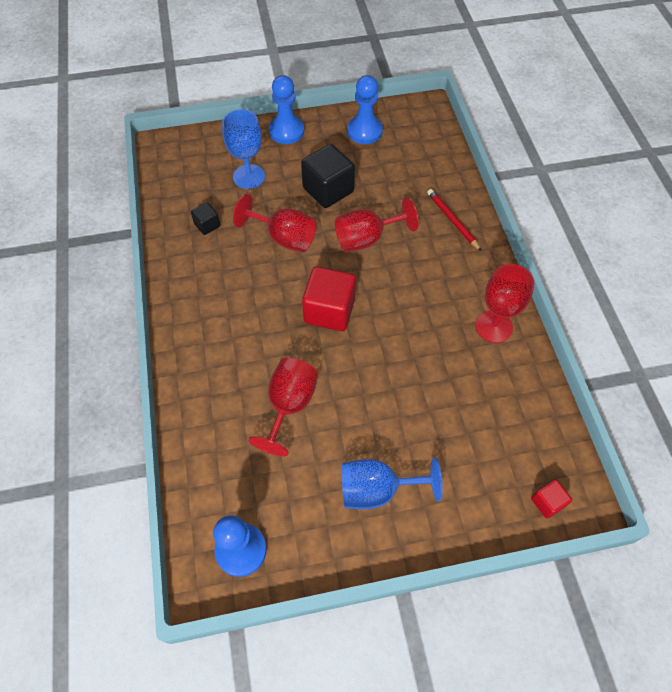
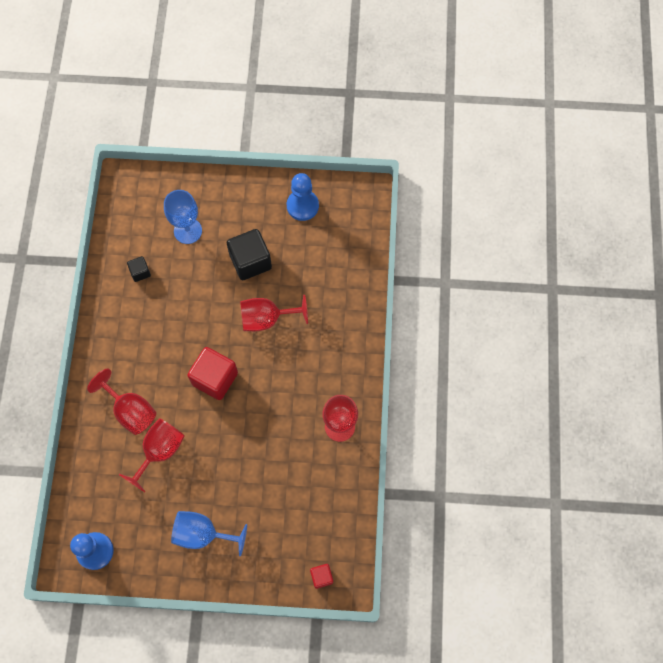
camera: 15 degrees right, 10 degrees up
red goblet [233,194,316,252] -> red goblet moved to [87,369,156,435]
blue pawn [269,75,304,144] -> none
red pencil [427,189,481,251] -> none

